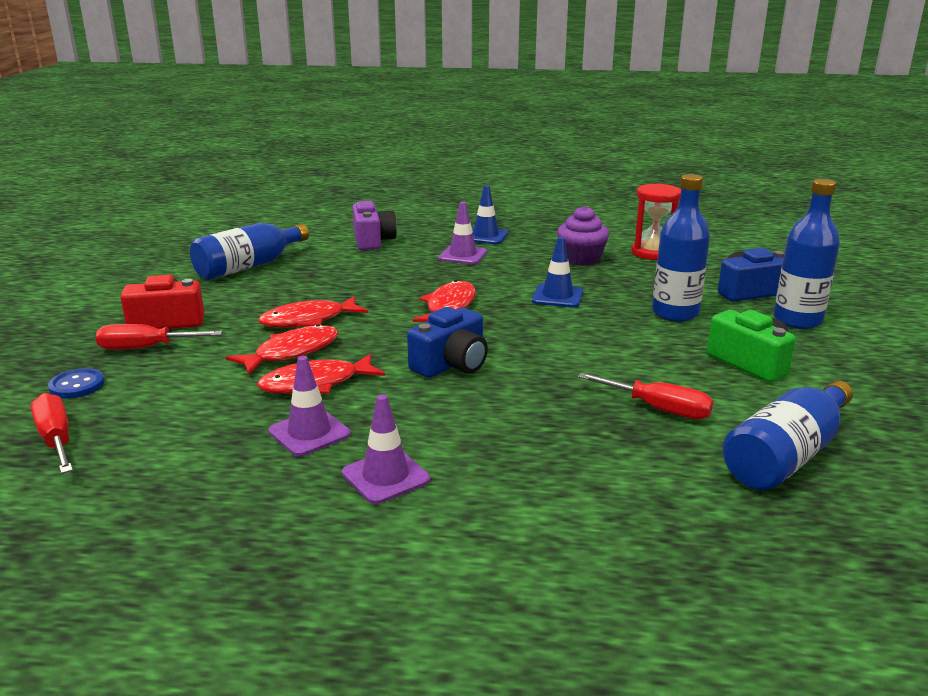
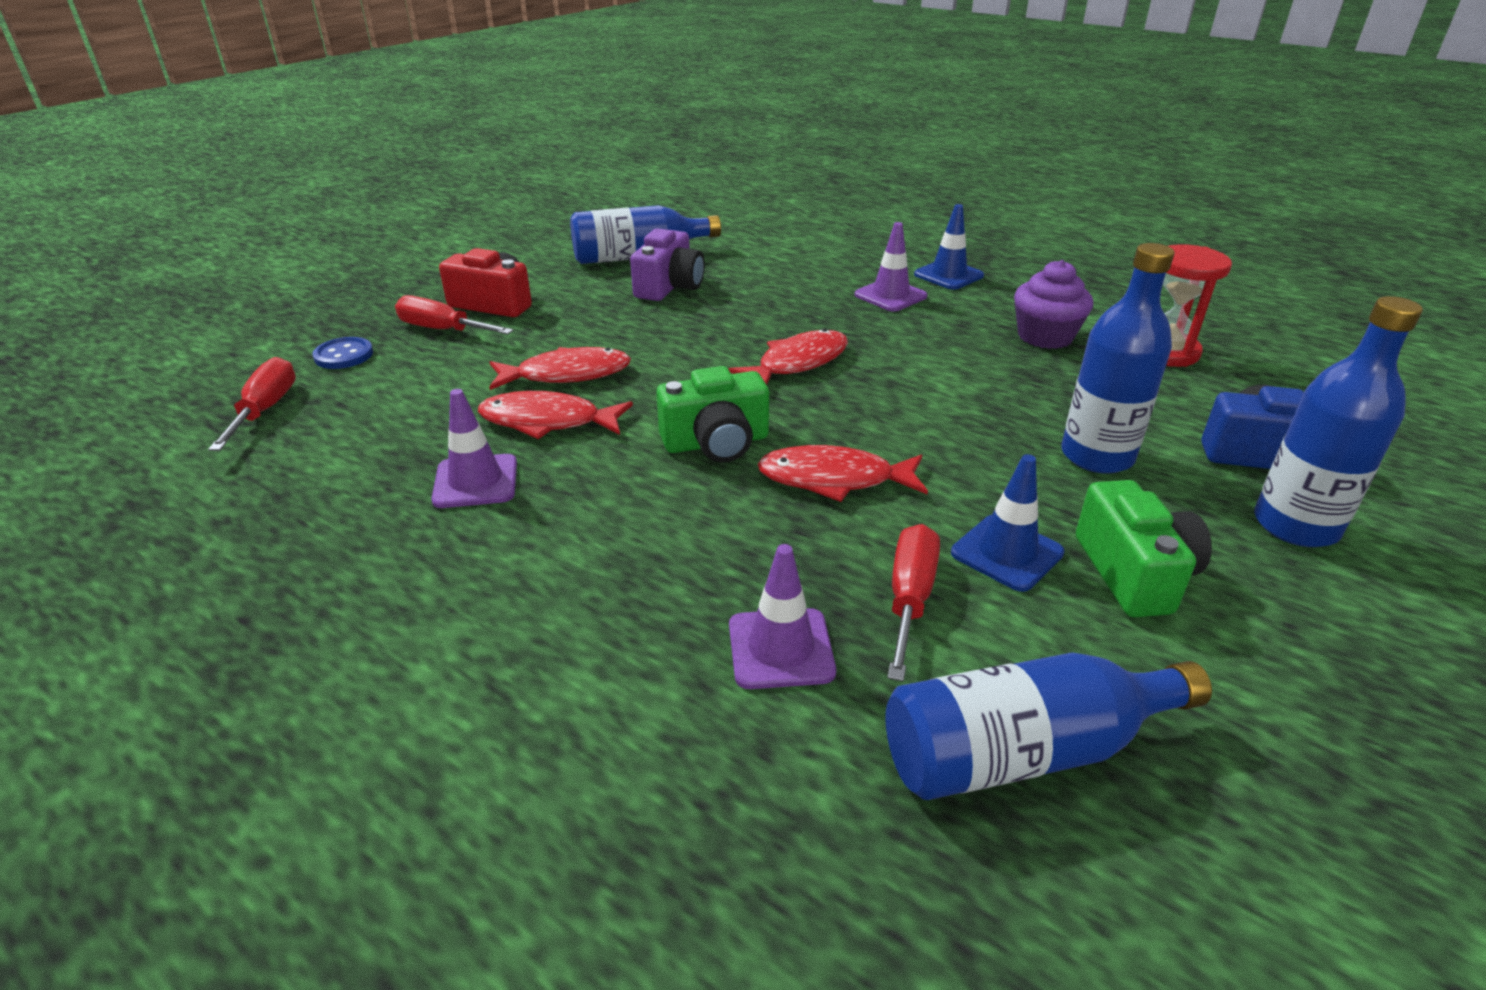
camera: 30 degrees right, 10 degrees up
red fish [258,296,368,328] -> red fish moved to [757,445,928,502]
purple traffic cone [342,394,430,504] -> purple traffic cone moved to [729,544,836,689]
purple camera [352,201,397,250] -> purple camera moved to [630,228,705,301]
blue camera [407,307,488,378] -> green camera [656,366,769,463]
blue traffic cone [532,237,583,307] -> blue traffic cone moved to [951,454,1065,592]
red screwdriver [578,373,713,420] -> red screwdriver turned 135 degrees counterclockwise [887,524,940,681]

